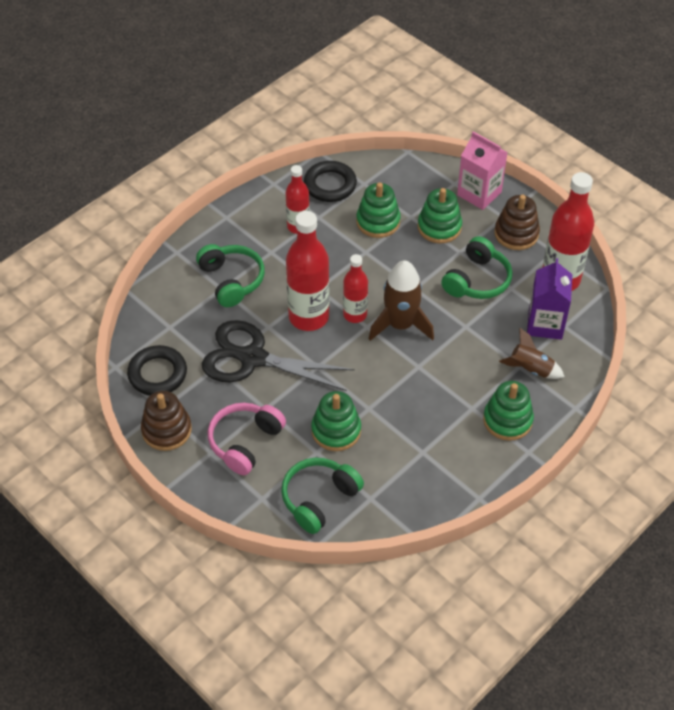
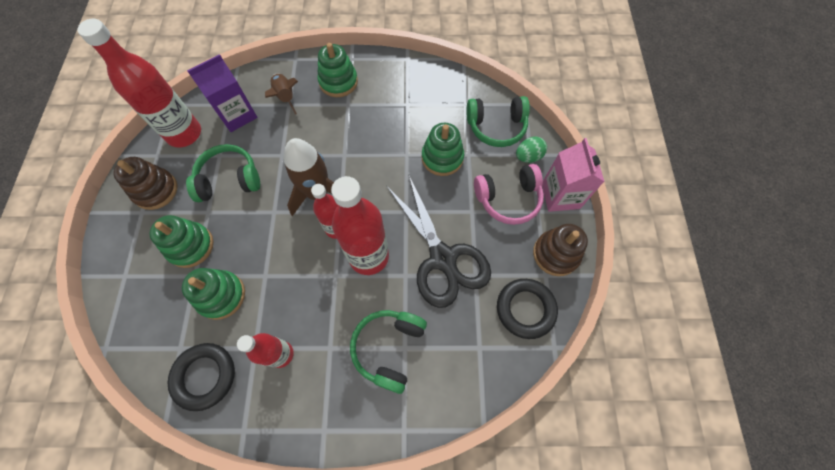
camera: 135 degrees left, 15 degrees up
pink carton [457,132,508,210] -> pink carton moved to [542,138,605,212]
none -> green egg [516,136,547,163]

